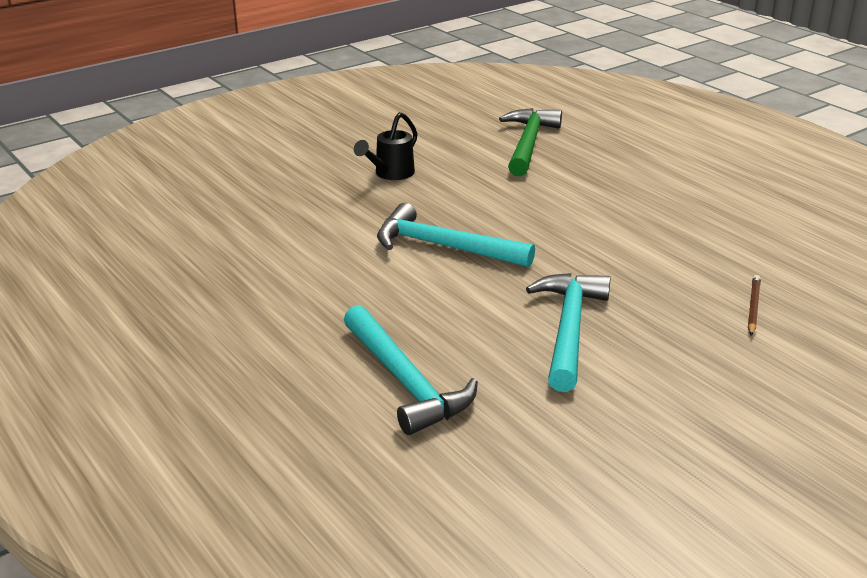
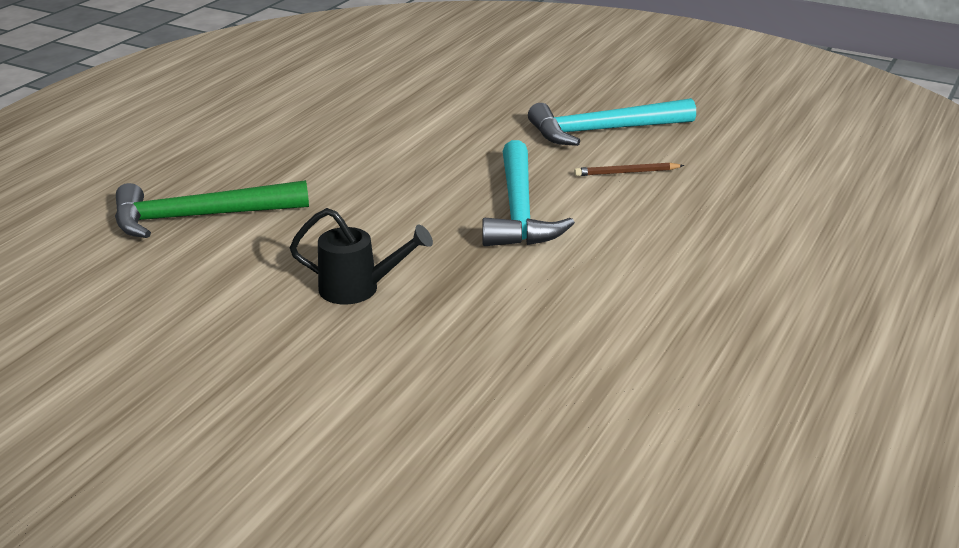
camera: 115 degrees left, 0 degrees up
turquoise hammer [344,305,478,435] -> none
brown pencil [748,275,761,336] -> brown pencil moved to [574,163,684,176]

